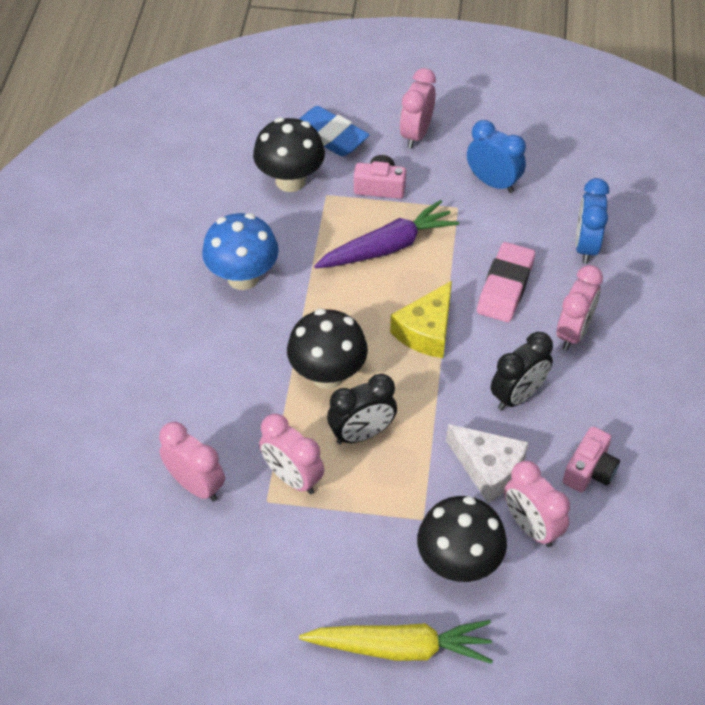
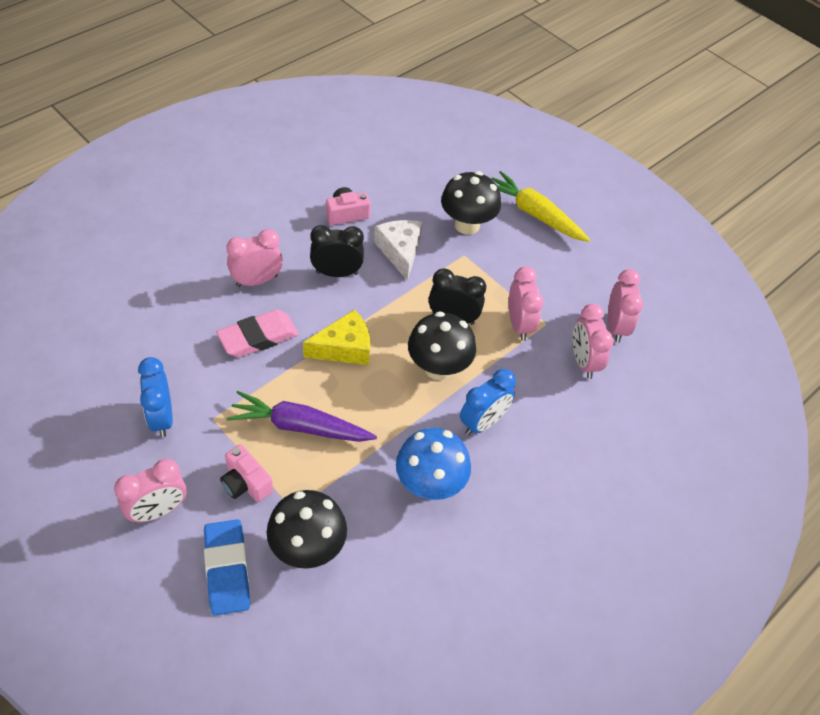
camera: 145 degrees left, 0 degrees up
pink clock [504,461,570,547] -> pink clock moved to [608,269,643,343]
blue clock [575,178,609,264] -> blue clock moved to [460,369,516,435]

